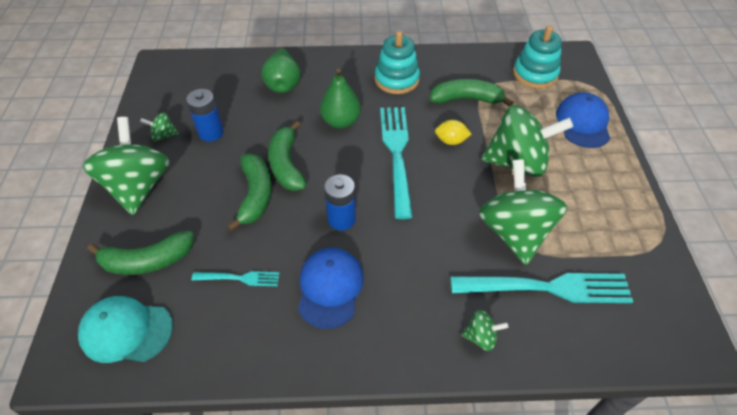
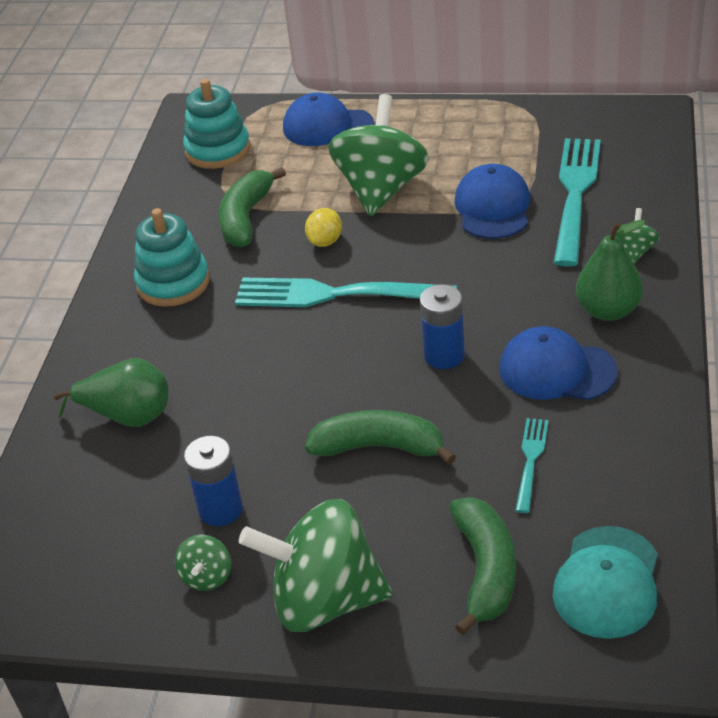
camera: 75 degrees left, 10 degrees down
green banana [268,121,307,191] -> none
green pear [320,69,361,129] -> green pear moved to [576,220,646,321]
green spinning top [479,159,567,265] -> blue cap [454,164,530,239]

